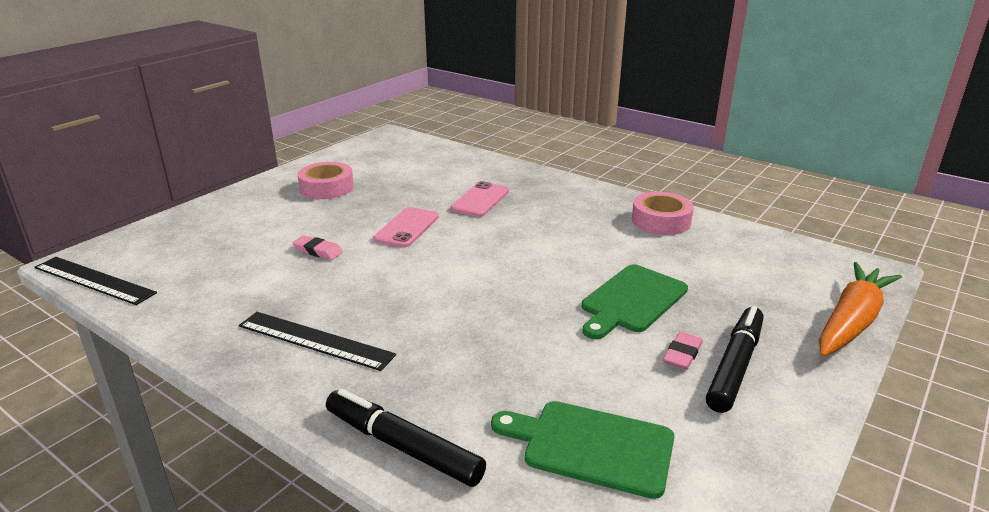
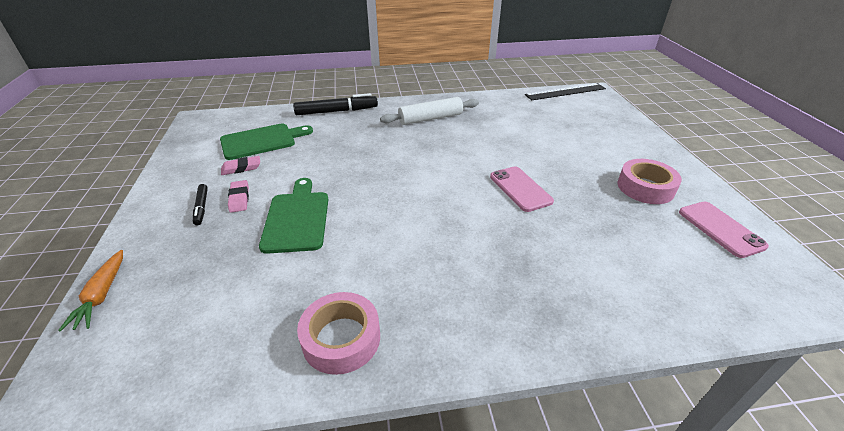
camera: 135 degrees right, 10 degrees up
black ruler [239,312,396,371] -> white rolling pin [380,97,479,125]
pink eraser [293,235,343,260] -> pink eraser moved to [221,156,260,175]
pink phone [450,181,509,217] -> pink phone moved to [679,201,769,258]
black marker [706,306,763,413] -> black marker [193,184,208,225], size x0.53
orange carrot [819,262,902,357] -> orange carrot [58,250,123,332], size x0.57

